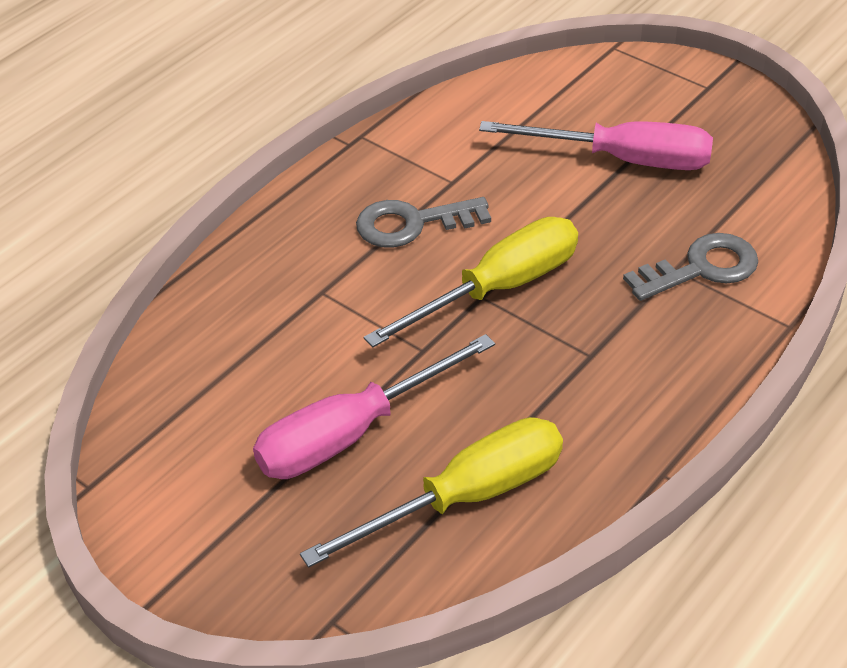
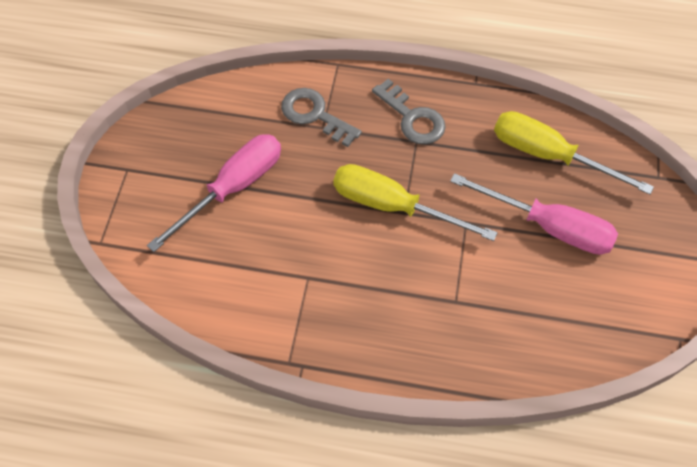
camera: 120 degrees left, 15 degrees up
grey key [356,197,491,248] -> grey key moved to [372,79,446,144]
pink screwdriver [479,121,713,170] -> pink screwdriver turned 60 degrees clockwise [147,134,281,252]

